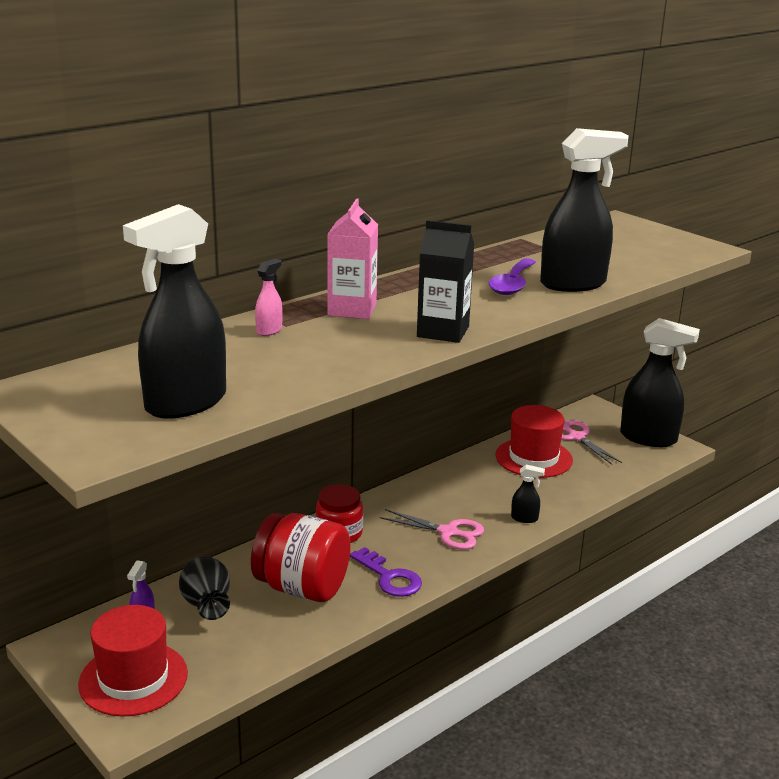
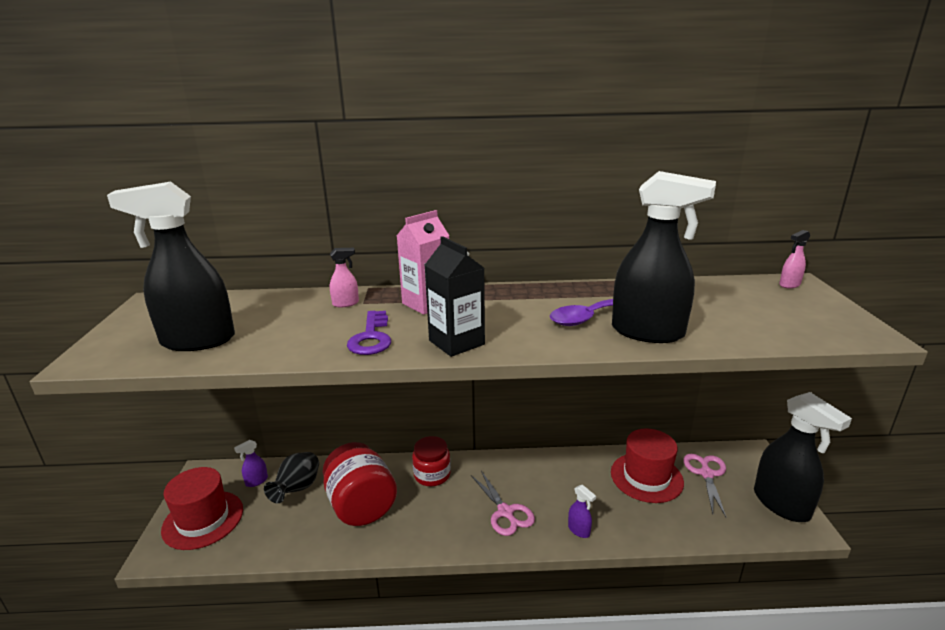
camera: 40 degrees right, 0 degrees up
purple key [350,547,422,597] -> purple key moved to [347,311,391,355]
black spray bottle [511,464,545,523] -> purple spray bottle [568,485,596,538]
none -> pink spray bottle [779,230,810,289]

